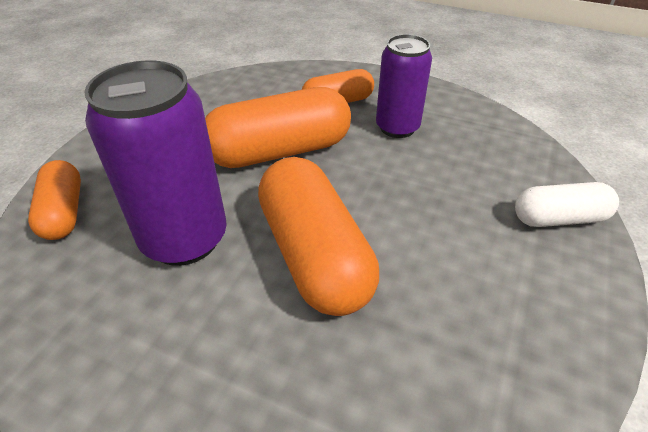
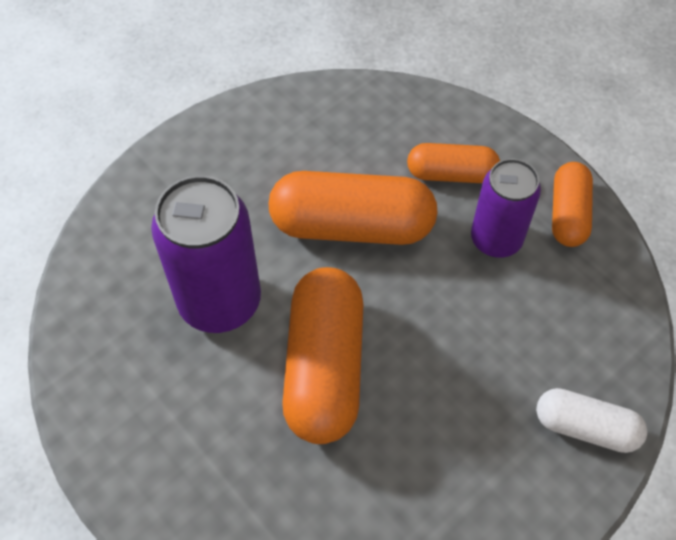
camera: 25 degrees right, 15 degrees up
orange capsule [28,160,81,240] -> orange capsule moved to [552,162,593,247]

